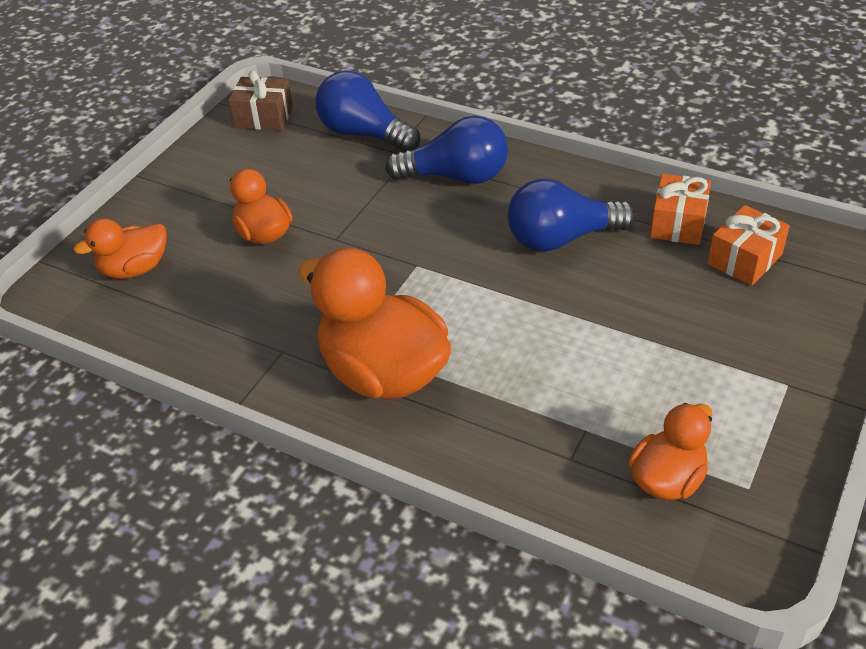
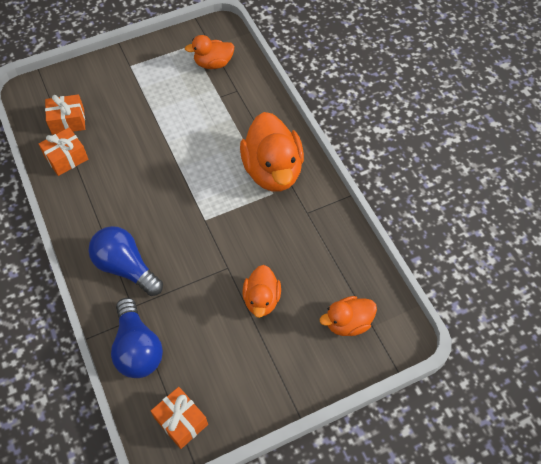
camera: 145 degrees left, 15 degrees up
orange duck [73,218,167,279] -> orange duck turned 150 degrees clockwise [320,296,377,336]
brown gift [228,70,293,131] -> orange gift [151,387,208,449]
blue light bulb [508,179,635,251] -> none

